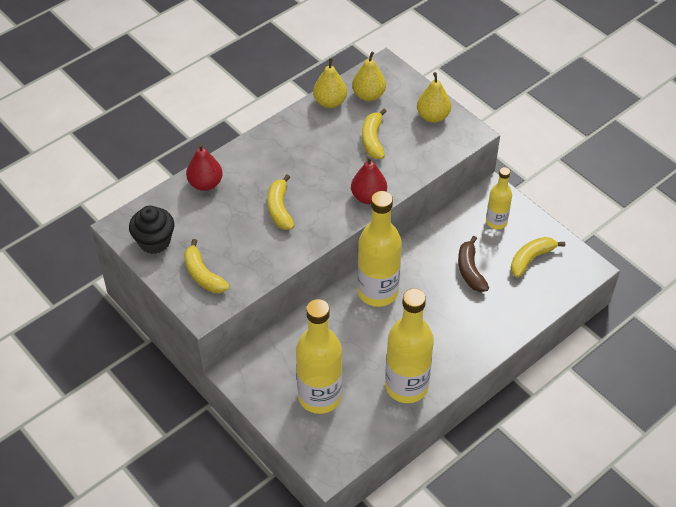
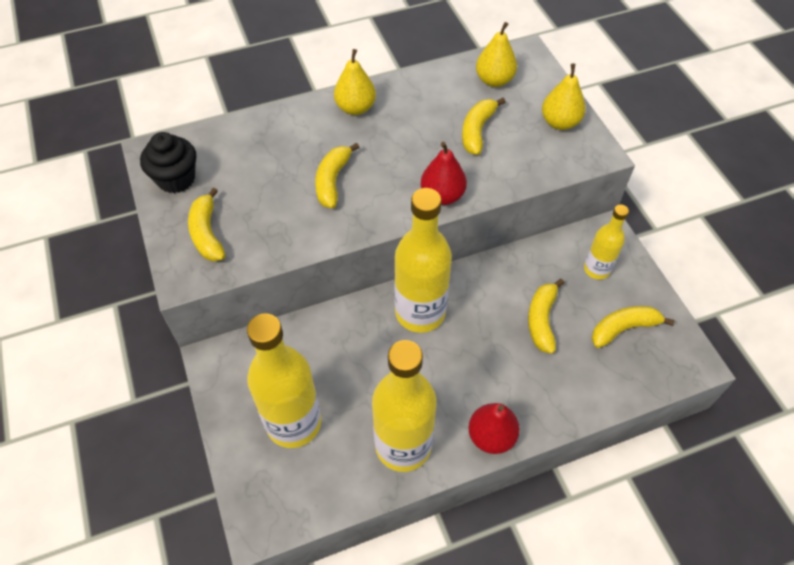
camera: 20 degrees right, 5 degrees up
red pear [186,143,223,191] -> red pear moved to [468,403,520,454]
yellow pear [313,58,347,108] -> yellow pear moved to [334,49,376,115]
brown banana [458,236,489,292] -> yellow banana [528,279,564,354]

